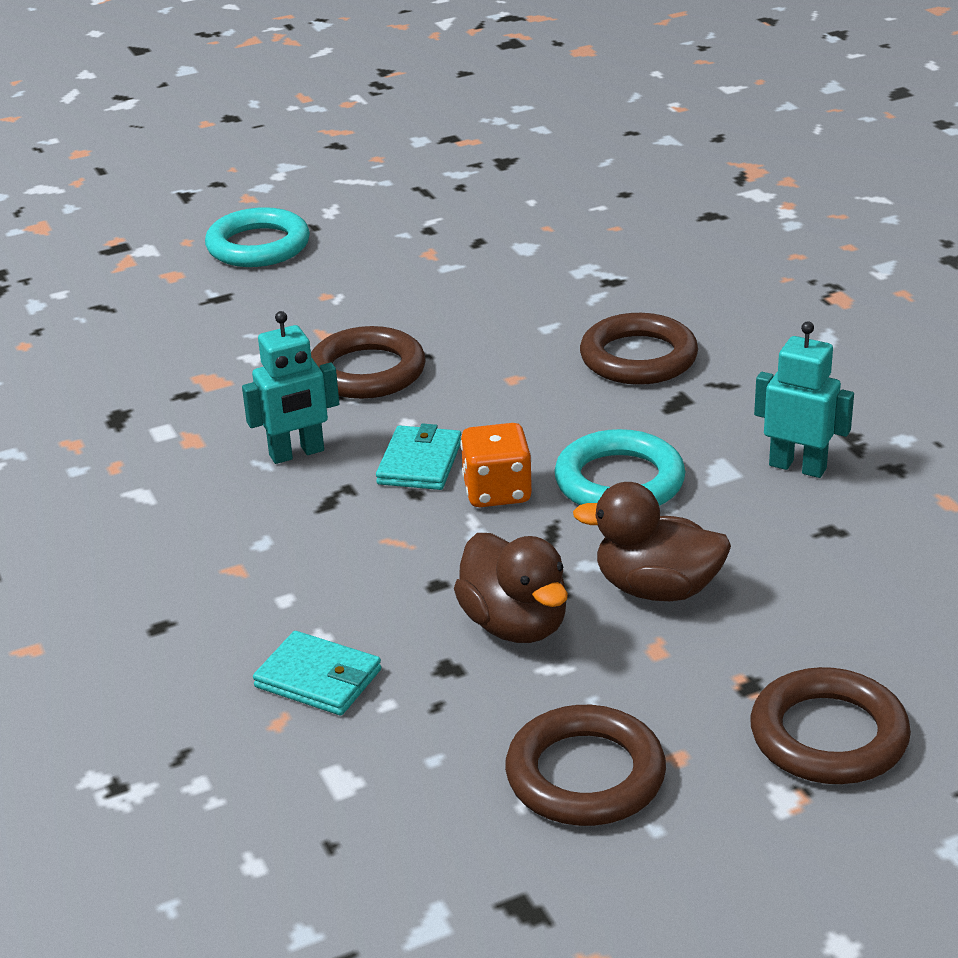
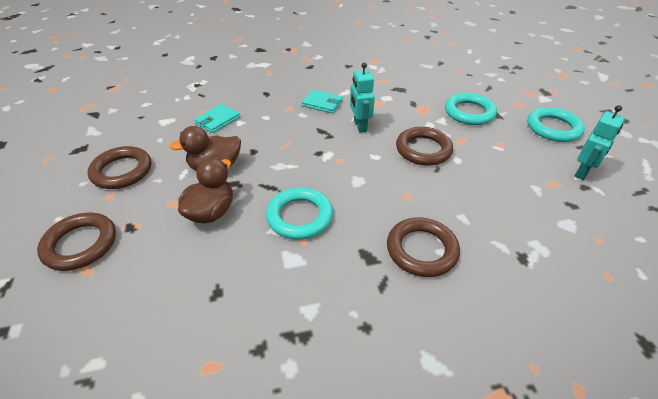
camera: 100 degrees right, 10 degrees up
turquoise wallet [376,424,461,490] -> turquoise wallet moved to [302,90,343,113]
orange dice [460,423,532,507] -> none
turquoise robot [754,321,854,478] -> turquoise robot moved to [575,105,625,180]
none -> turquoise ring [445,93,497,125]

